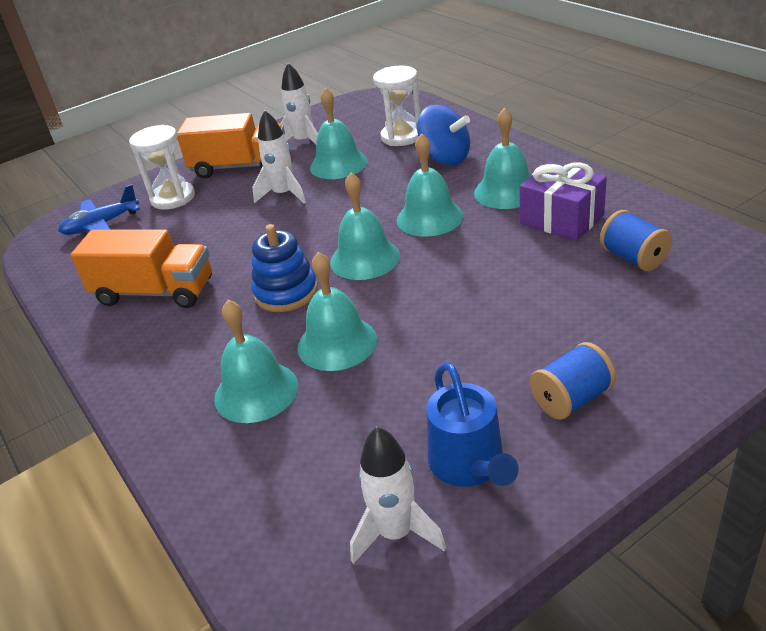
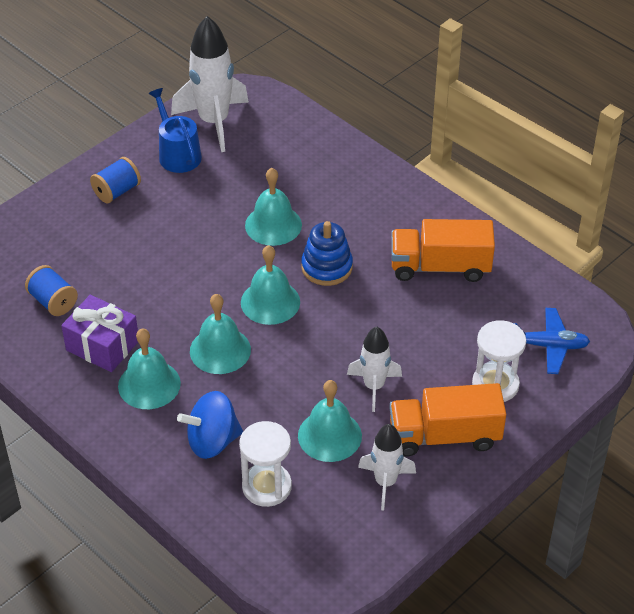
camera: 165 degrees right, 10 degrees up
blue plane [58,184,140,235] -> blue plane turned 45 degrees clockwise [514,308,590,374]
turquoise bell [214,300,298,423] -> none
white rocket [350,427,446,564] -> white rocket [171,16,249,152], size x1.67
blue spinning top [417,105,470,165] -> blue spinning top turned 45 degrees counterclockwise [177,391,243,459]

